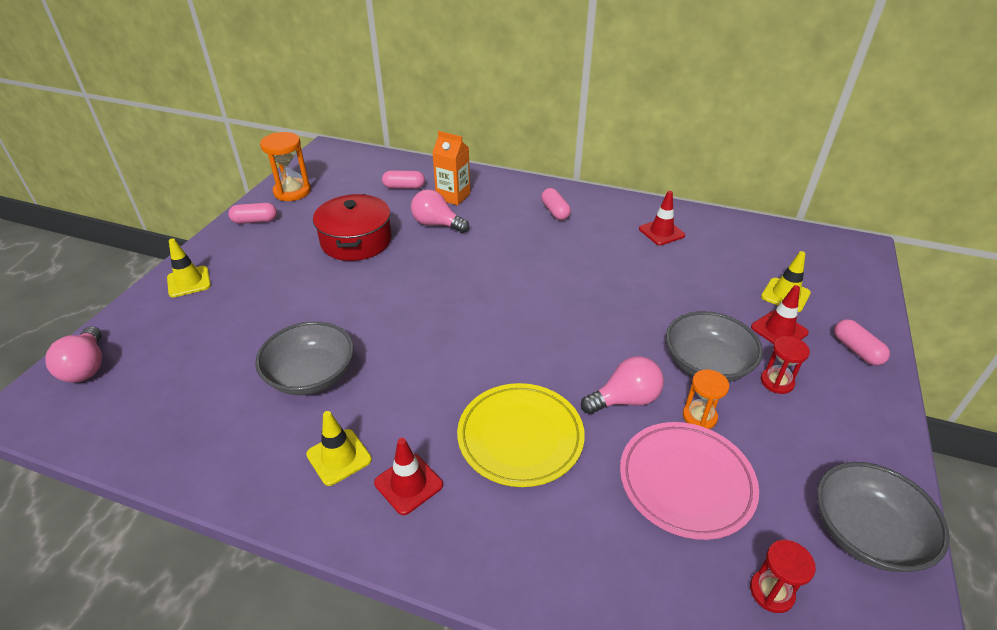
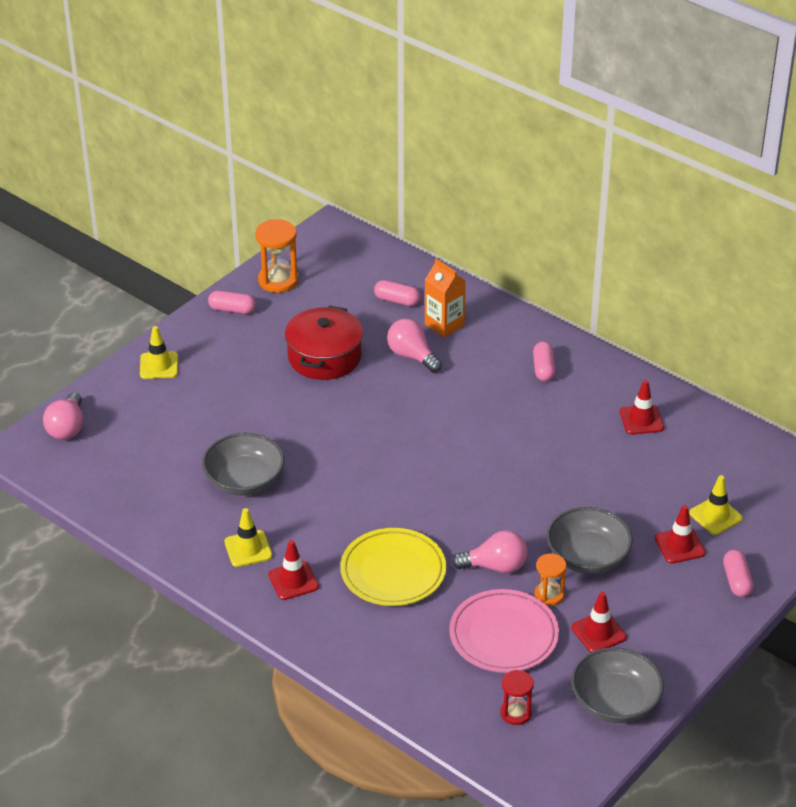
camera: 20 degrees right, 0 degrees up
red hourglass [761,336,810,394] -> none
none -> red traffic cone [571,592,627,652]

